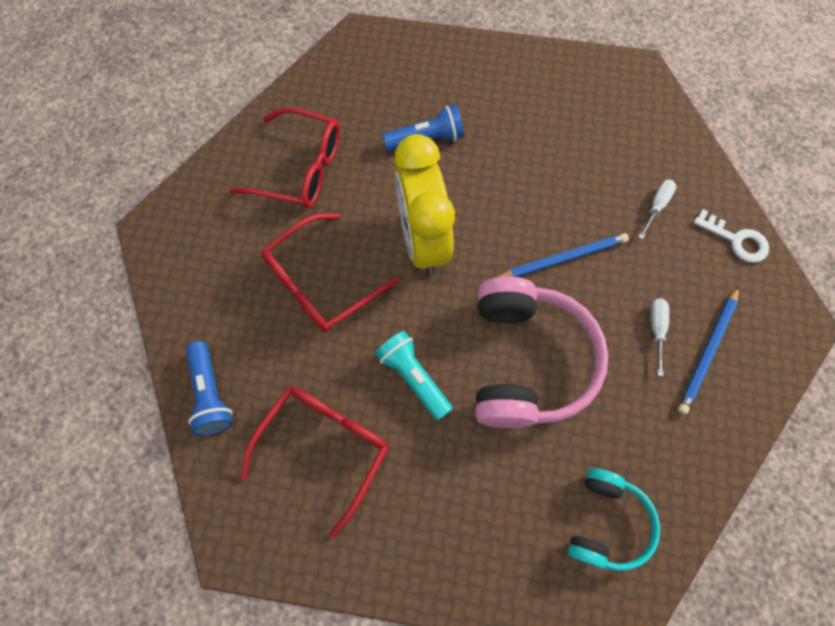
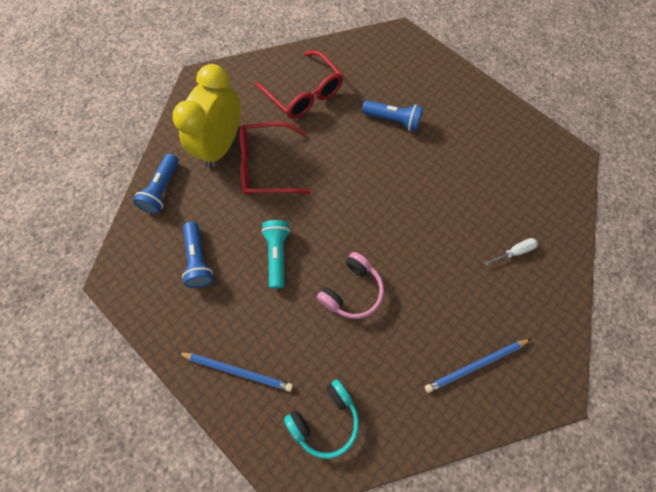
camera: 35 degrees right, 0 degrees up
red glasses [240,387,389,538] -> blue flashlight [182,222,213,288]
yellow clock [394,134,455,275] -> yellow clock moved to [173,64,241,168]
pink headphones [475,276,609,428] -> pink headphones [317,252,384,319], size x0.58
blue pencil [498,233,629,277] -> blue pencil moved to [178,352,293,392]
white screwdriver [650,298,669,376] -> none
white key [693,209,769,263] -> none

